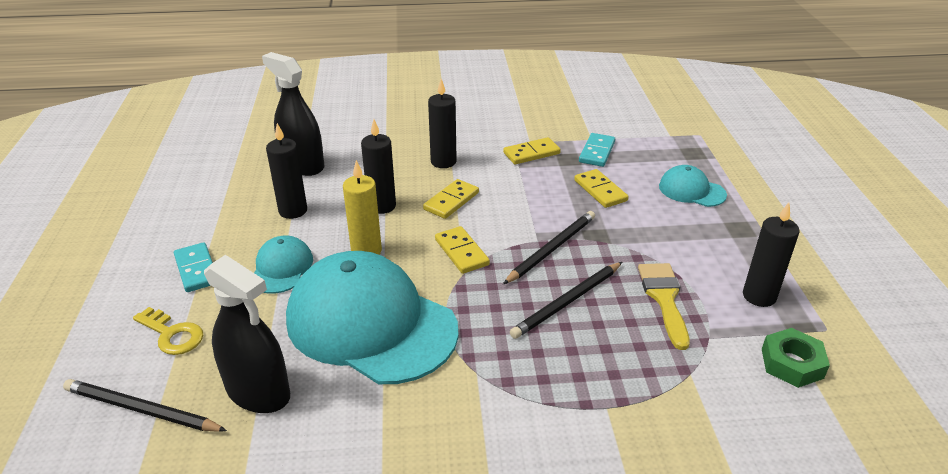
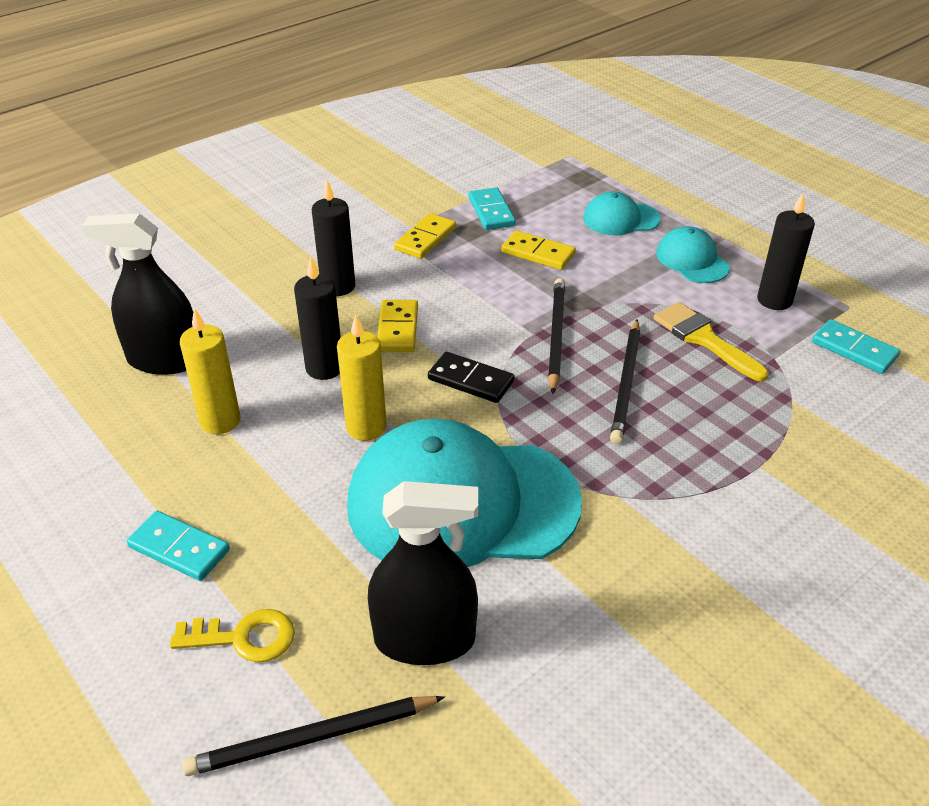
camera: 35 degrees left, 5 degrees up
turquoise cap [254,236,313,294] -> turquoise cap moved to [656,226,730,283]
black candle [266,123,307,219] -> yellow candle [180,308,241,434]
yellow domino [435,226,490,274] -> black domino [428,352,514,403]
green nut [762,328,830,388] -> turquoise domino [812,319,900,374]

